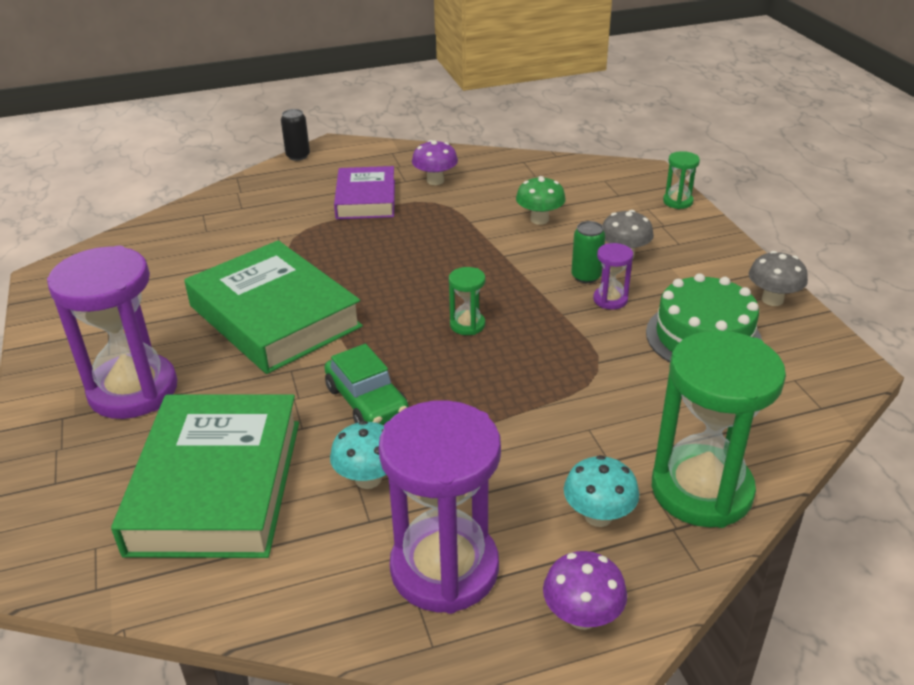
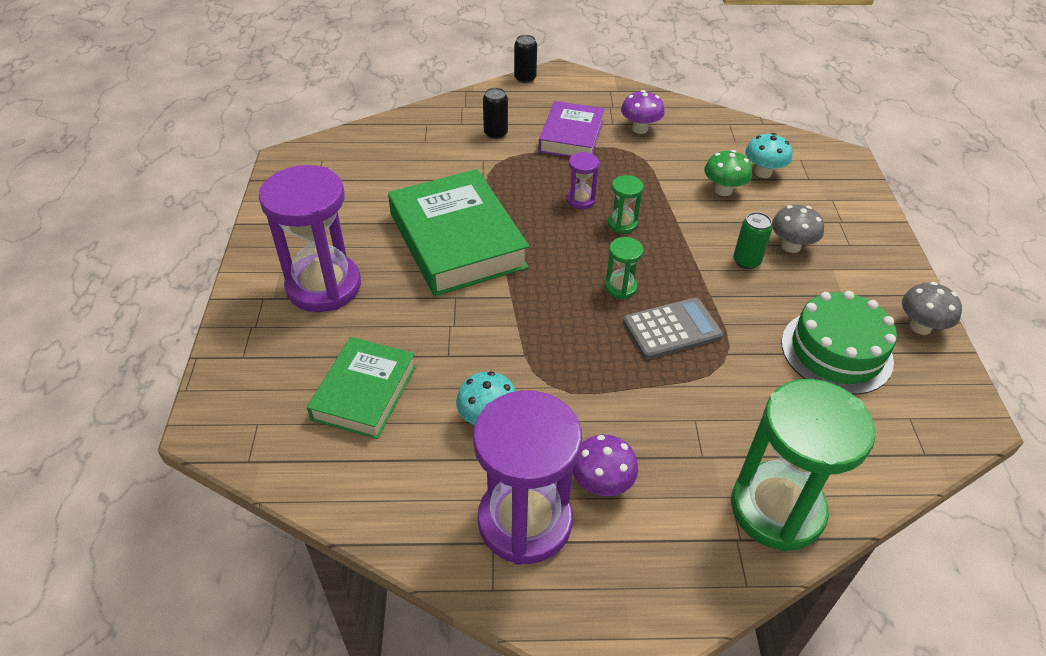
camera: 15 degrees right, 10 degrees up
green book [111,394,299,558] -> green book [307,337,416,439], size x0.61
green car [324,344,408,425] -> none
purple mushroom [543,551,627,630] -> purple mushroom moved to [573,434,638,496]
turquoise mushroom [564,455,639,527] -> turquoise mushroom moved to [745,133,792,178]
purple hourglass [593,243,633,310] -> purple hourglass moved to [566,152,599,209]
green hourglass [663,151,700,209] -> green hourglass moved to [608,175,643,234]
none -> black can [483,88,508,139]
none -> grey calculator [623,297,723,359]

